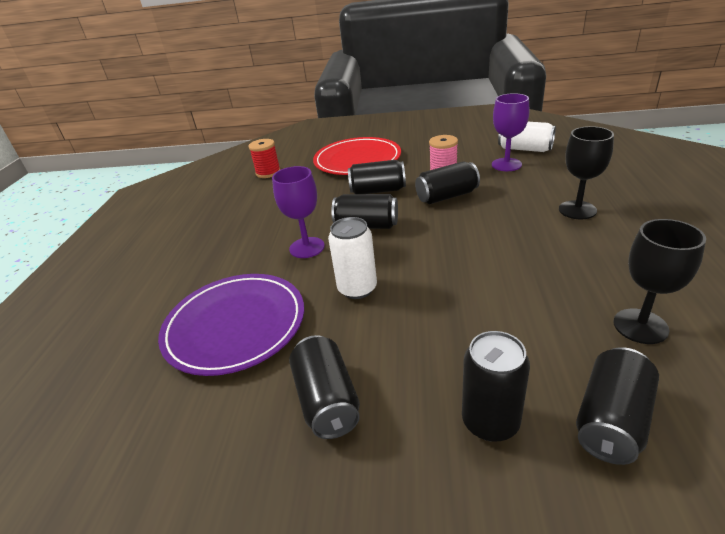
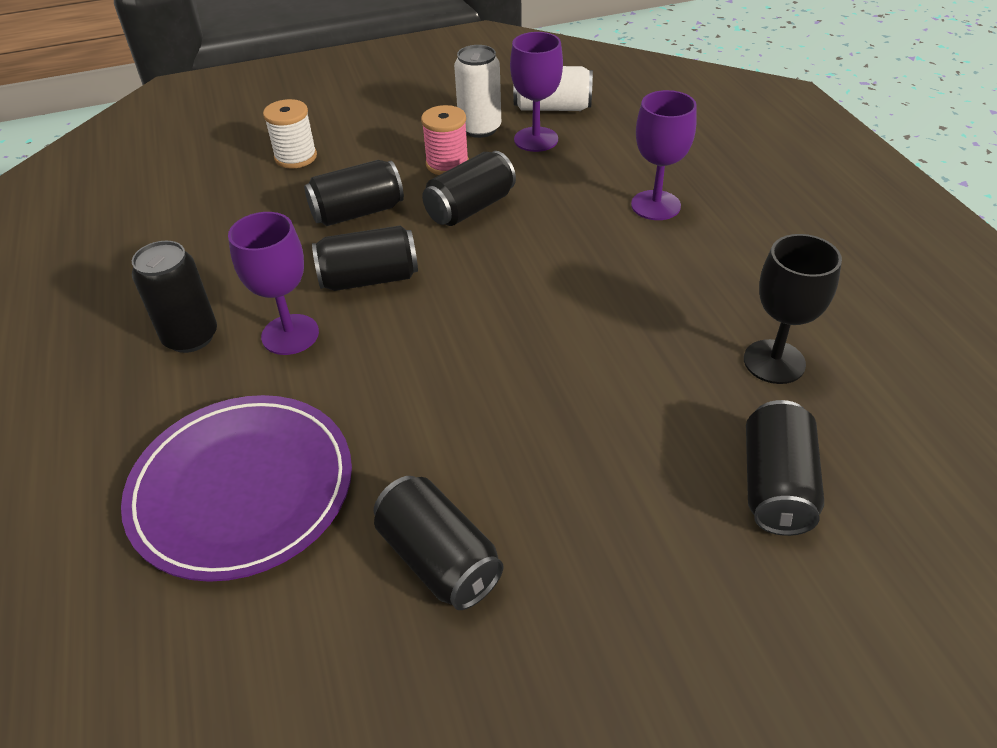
camera: 25 degrees left, 10 degrees up
red spool [249,139,281,178] -> none
red plate [313,137,401,175] -> white spool [263,99,317,169]
white can [328,217,377,299] -> white can moved to [454,45,501,138]
black can [462,331,530,442] -> black can moved to [132,241,217,353]
black goblet [559,126,614,219] -> purple goblet [631,90,697,220]

